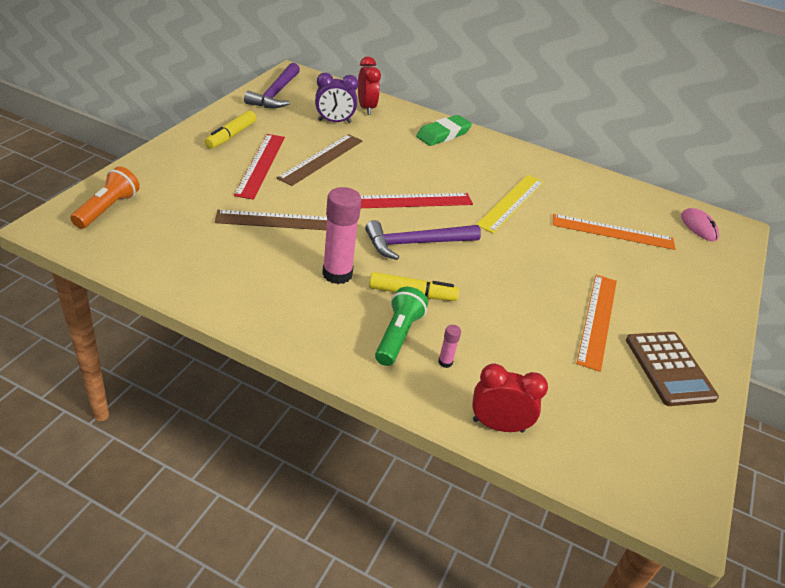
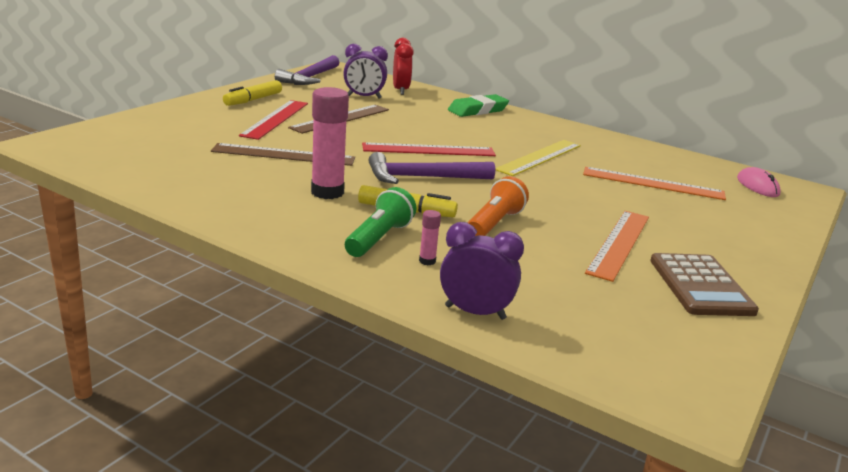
camera: 10 degrees right, 15 degrees down
orange flashlight [70,166,140,229] -> orange flashlight moved to [467,176,529,236]
red clock [472,364,548,432] -> purple clock [440,222,524,320]

